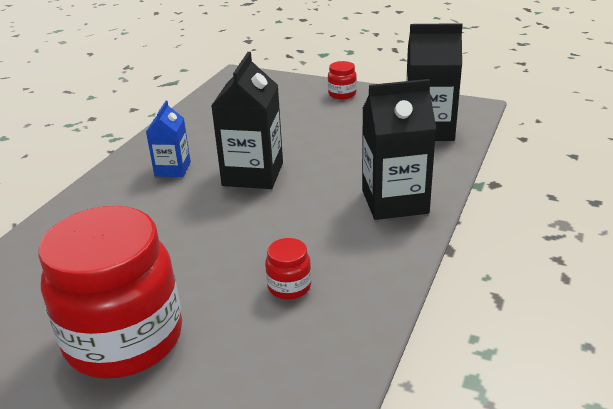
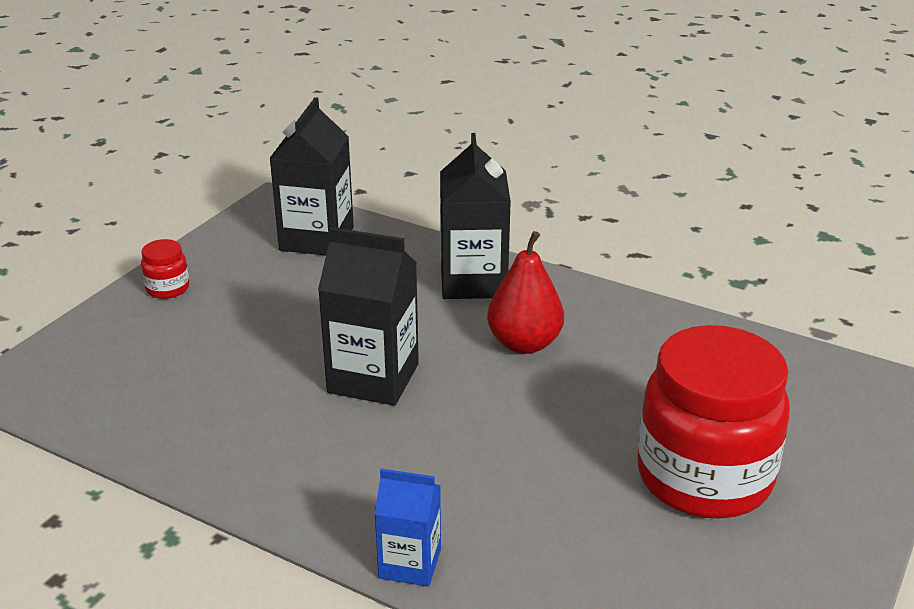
camera: 85 degrees left, 0 degrees up
blue carton [146,100,191,177] -> blue carton moved to [374,469,441,587]
red jar [265,238,311,299] -> none
none -> red pear [487,231,564,354]

